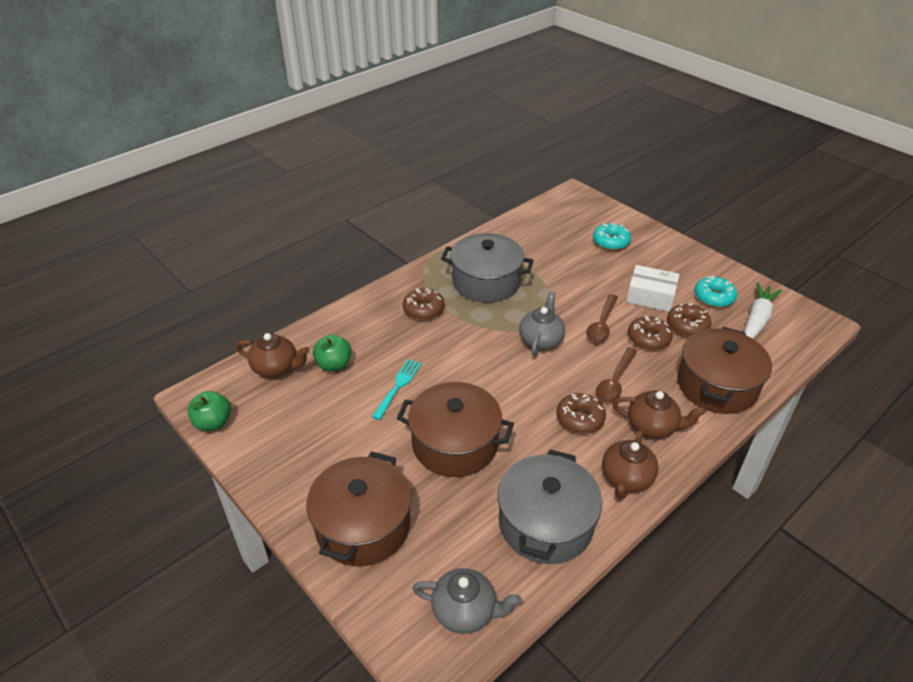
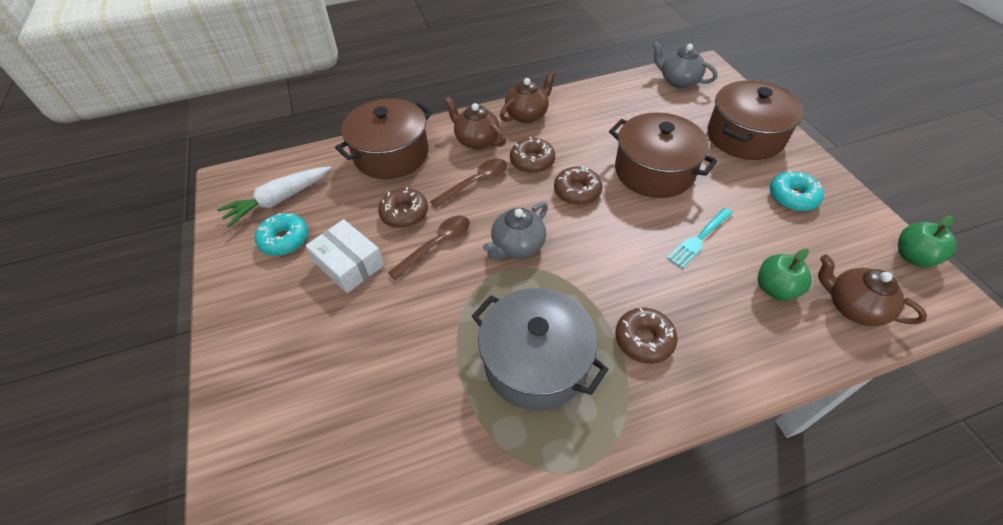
camera: 155 degrees left, 10 degrees up
grey pot [498,449,602,564] -> none
turquoise donut [593,223,631,250] -> turquoise donut moved to [770,171,824,211]
brown donut [667,303,712,337] -> brown donut moved to [554,166,602,205]

